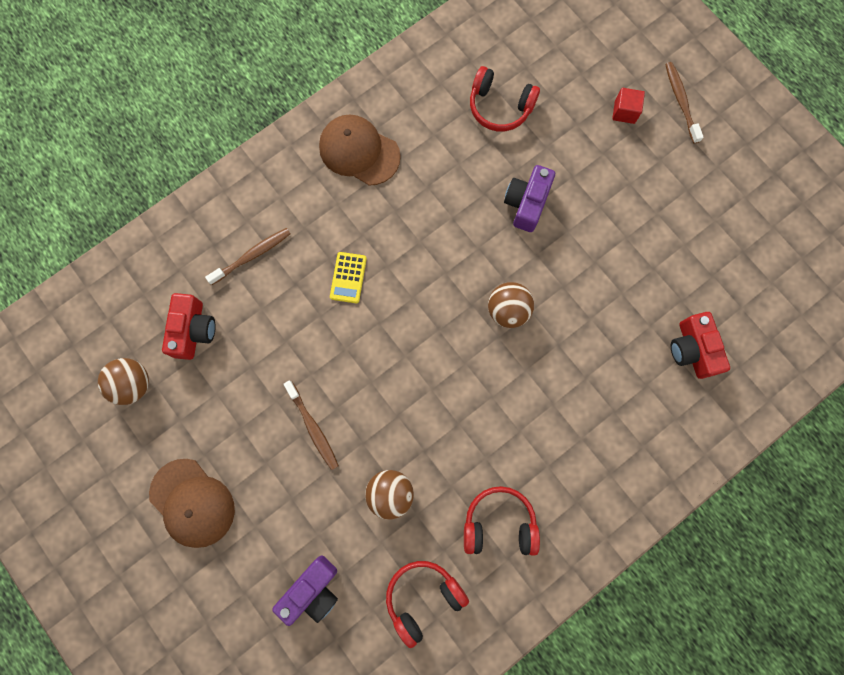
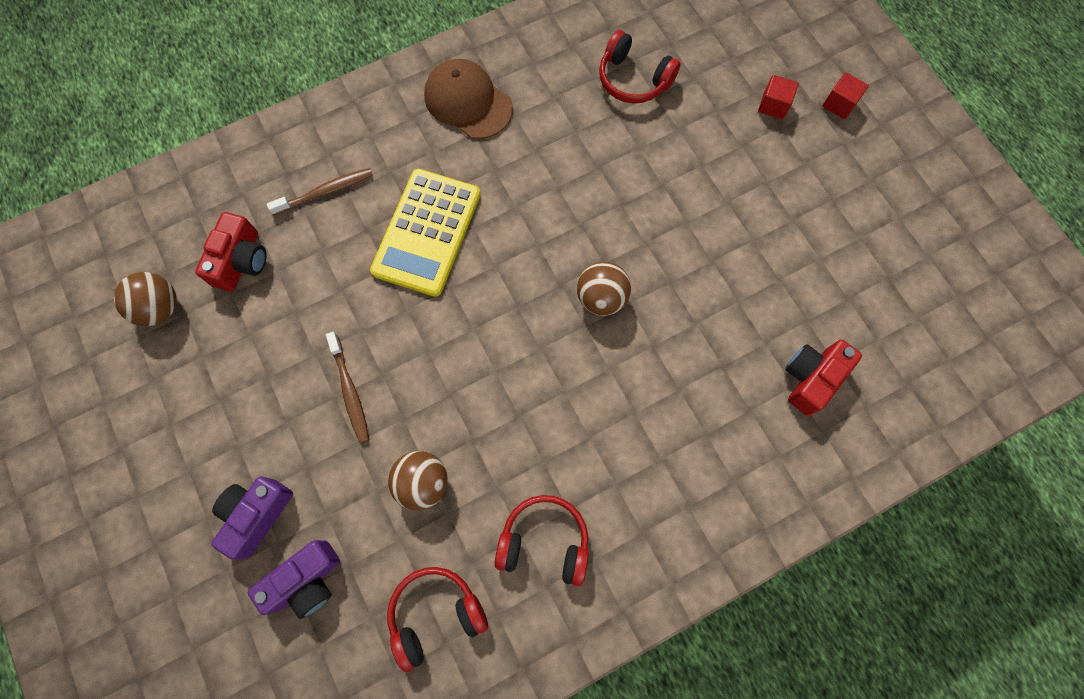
camera: 10 degrees right, 5 degrees down
brown cap [149,459,235,548] -> none
yellow calculator [330,252,367,303] -> yellow calculator [370,169,481,297], size x2.16
purple camera [504,165,555,232] -> purple camera moved to [211,476,293,560]
brown toothbrush [665,62,704,144] -> red cube [823,73,869,119]
red camera [671,312,730,379] -> red camera turned 45 degrees clockwise [785,340,862,416]

